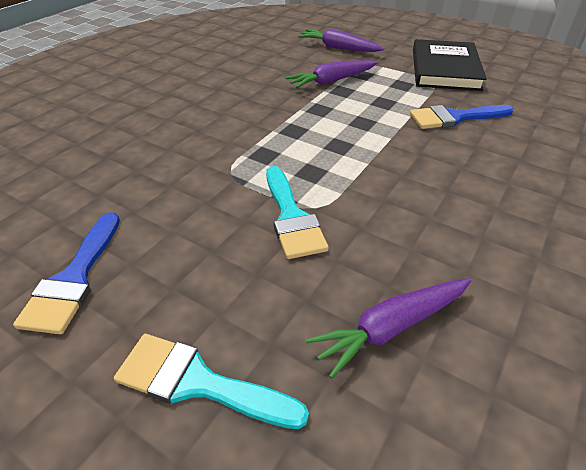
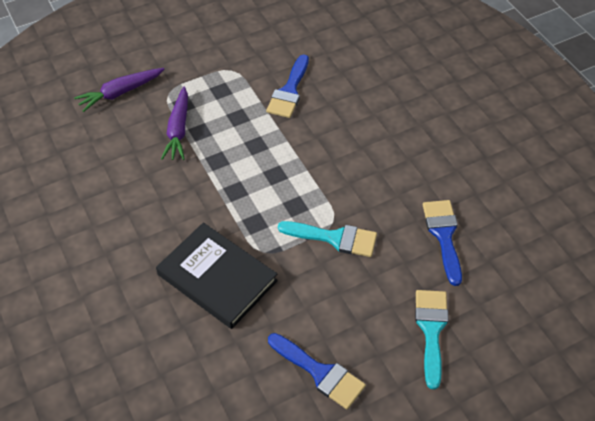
camera: 60 degrees left, 10 degrees up
turquoise brush [114,334,309,429] -> turquoise brush turned 135 degrees clockwise [415,290,449,390]
purple carrot [306,278,471,379] -> blue brush [423,200,462,286]
black book [413,39,487,91] -> black book moved to [156,223,278,329]

